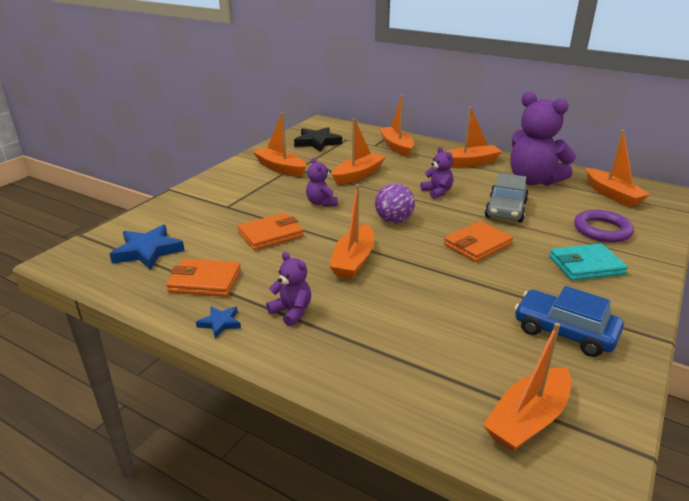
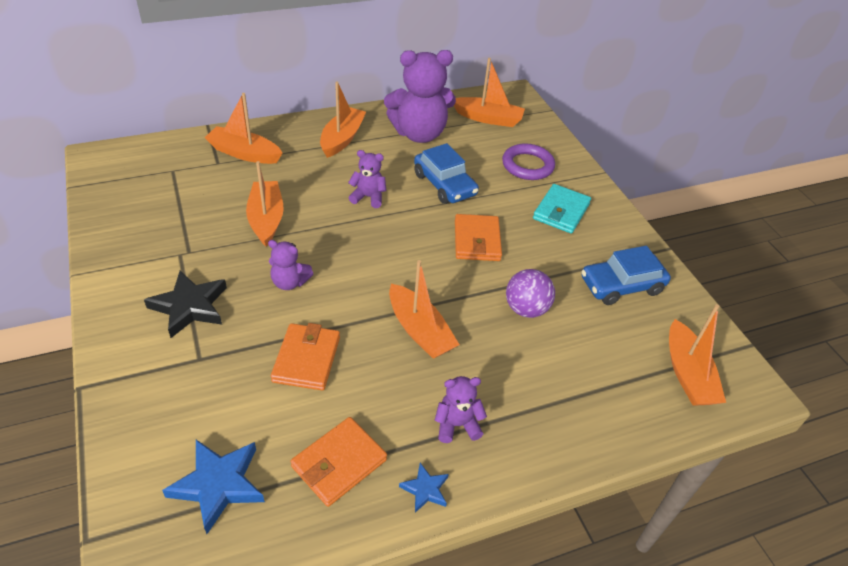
camera: 55 degrees left, 15 degrees up
orange boat [253,112,306,177] -> none
black star [294,127,342,152] -> black star moved to [144,271,227,338]
purple ball [375,183,415,223] -> purple ball moved to [506,269,555,318]
grey car [485,173,529,223] -> blue car [414,143,479,204]

